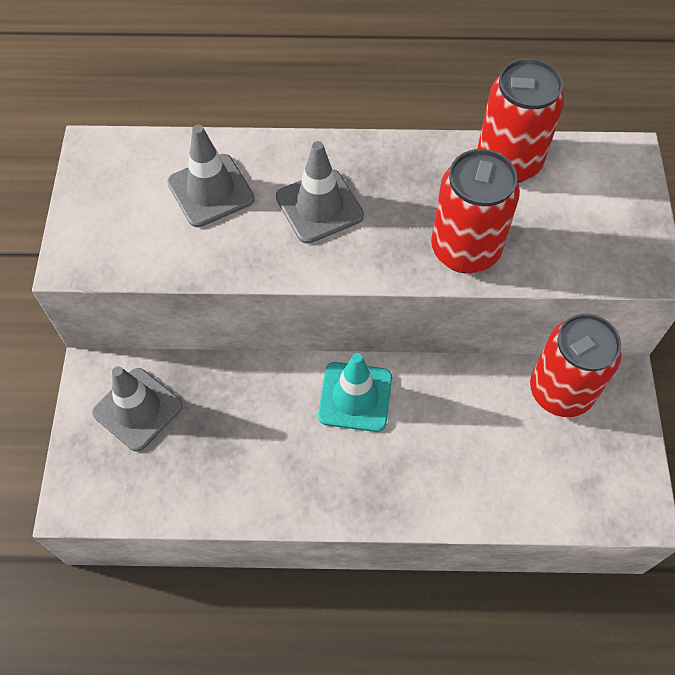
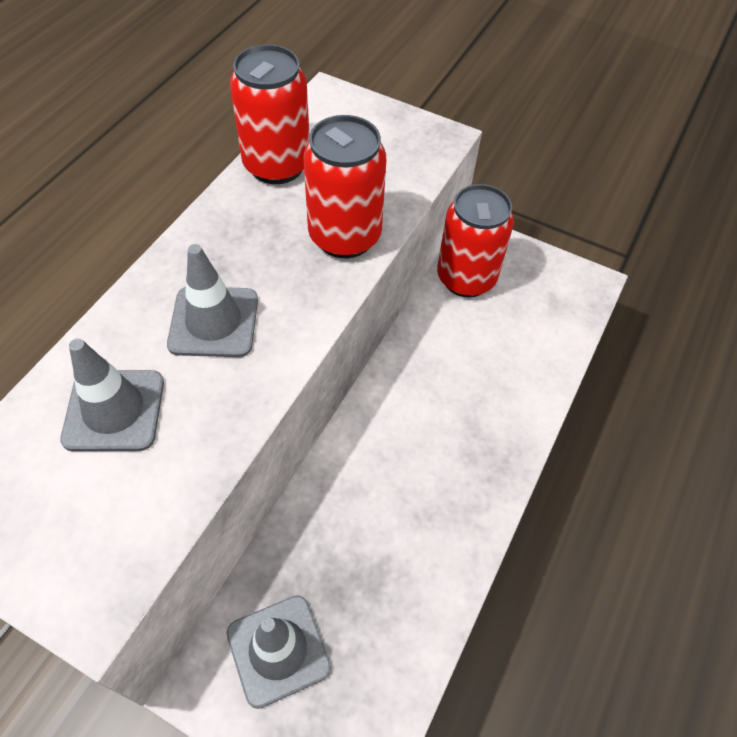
camera: 65 degrees left, 5 degrees down
turquoise traffic cone [318,353,392,432] -> none

